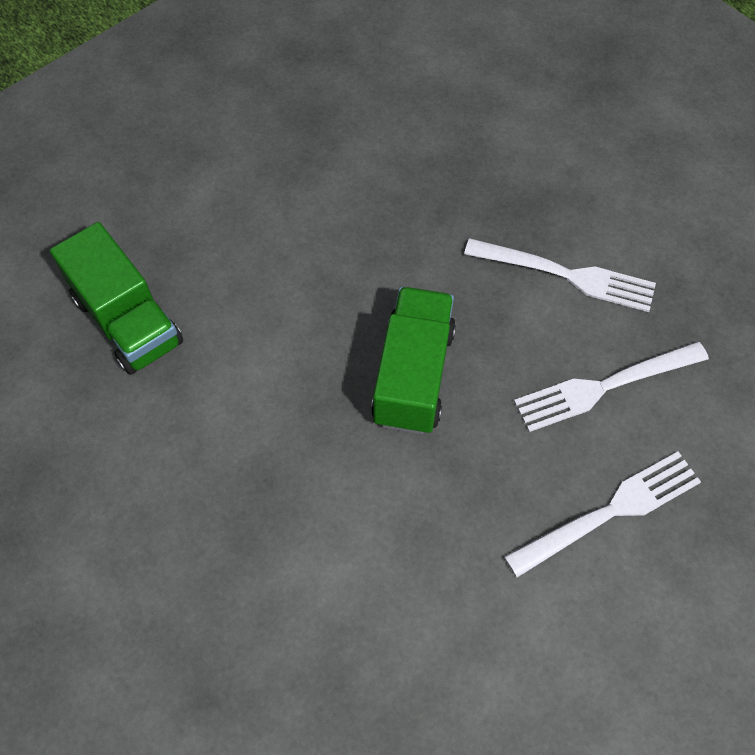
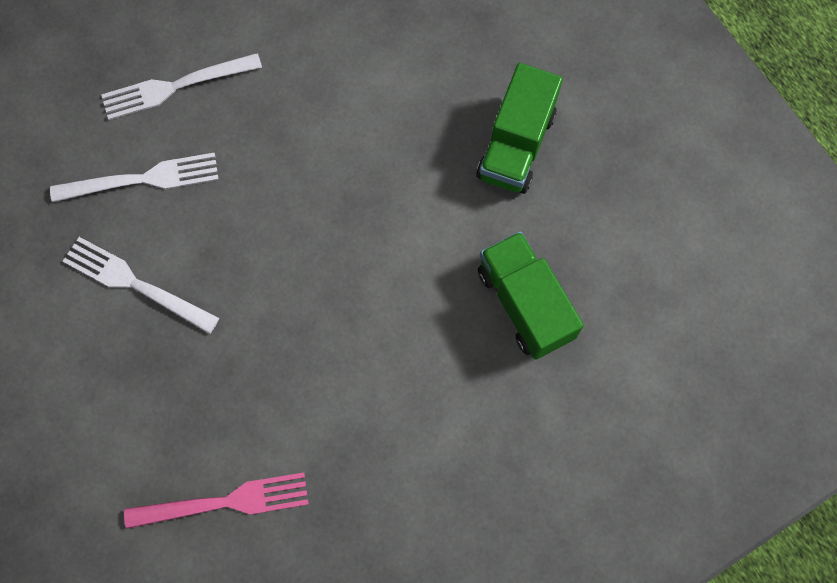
camera: 170 degrees left, 10 degrees up
green truck [371,287,456,434] -> green truck moved to [476,63,563,194]
none -> pink fork [124,472,309,529]

